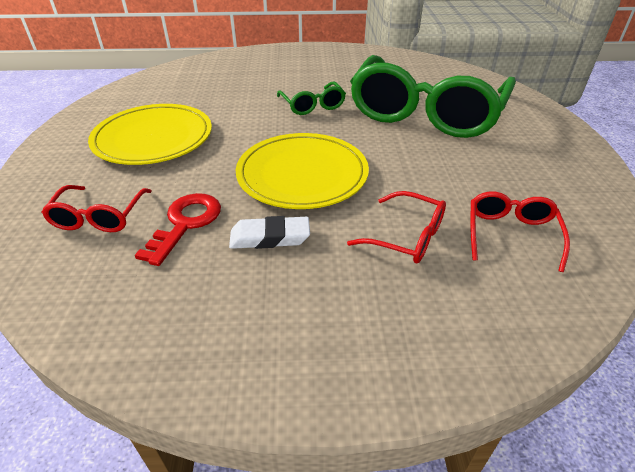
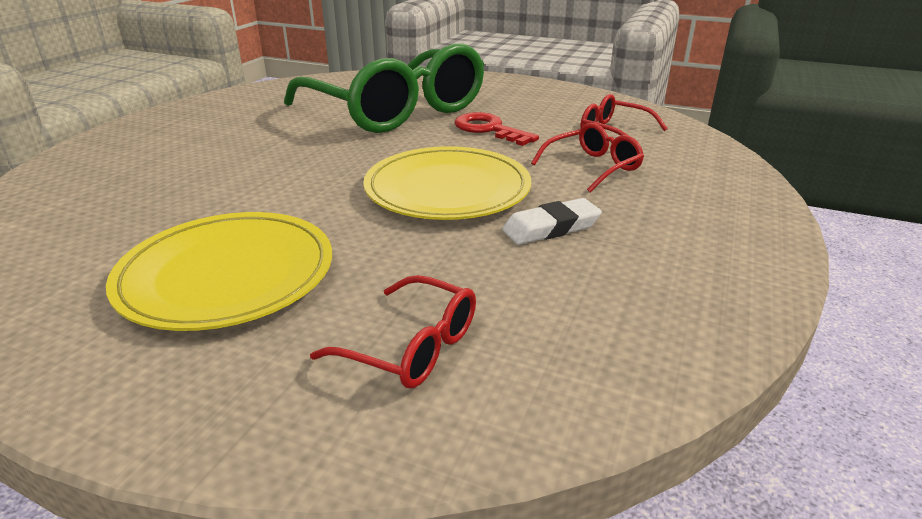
camera: 65 degrees left, 10 degrees down
red key [135,193,221,266] -> red key moved to [454,112,539,146]
white eraser [229,216,310,249] -> white eraser turned 45 degrees clockwise [502,198,602,245]
green glasses [277,81,346,115] -> none

